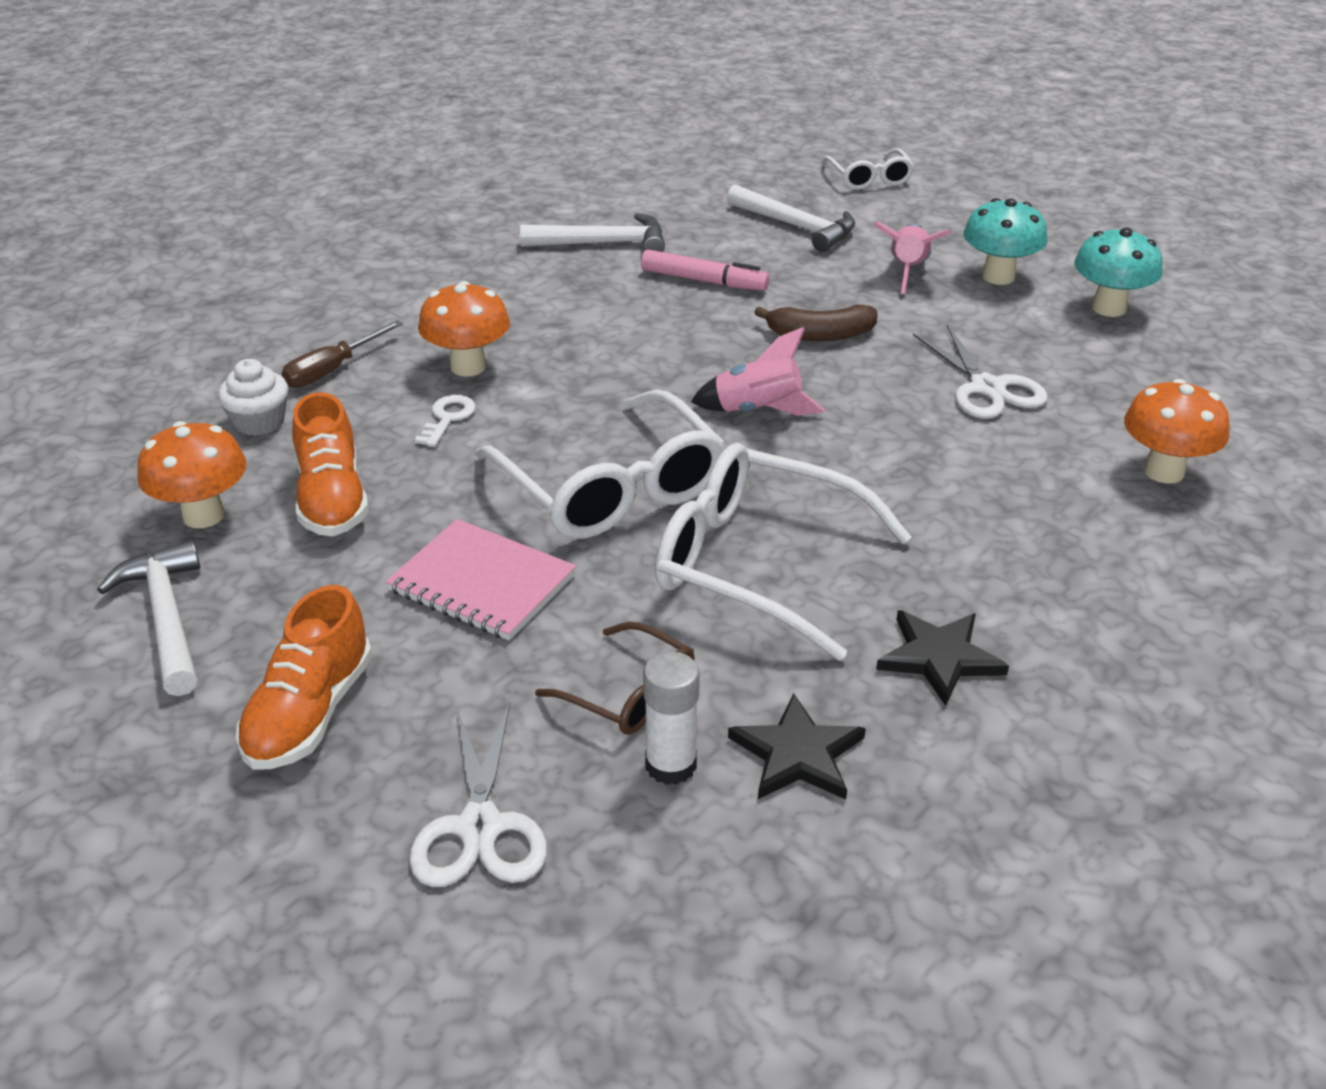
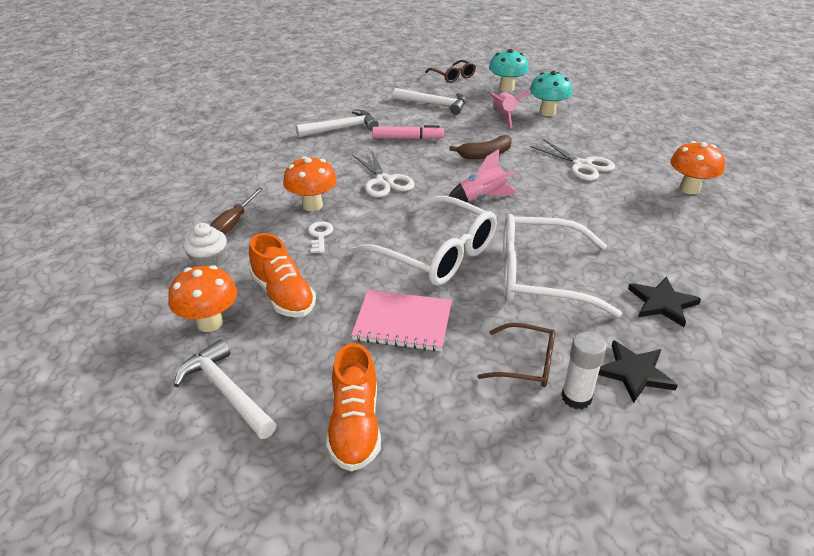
camera: 20 degrees left, 0 degrees up
white scissors [409,703,547,887] -> white scissors moved to [352,150,415,197]
white glasses [822,148,914,190] -> brown glasses [425,60,476,83]
turquoise mushroom [1074,227,1163,317] -> turquoise mushroom moved to [489,49,529,92]

